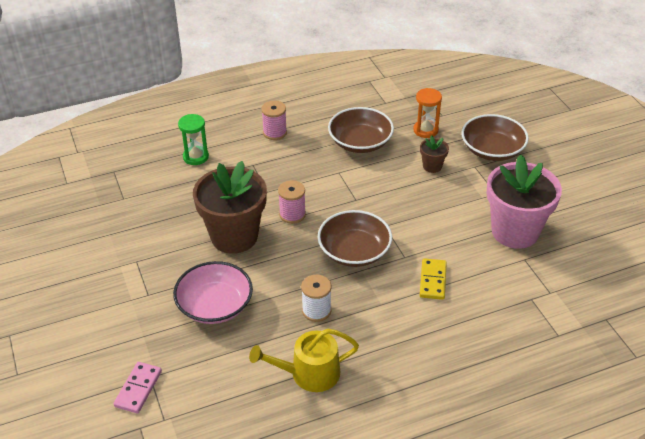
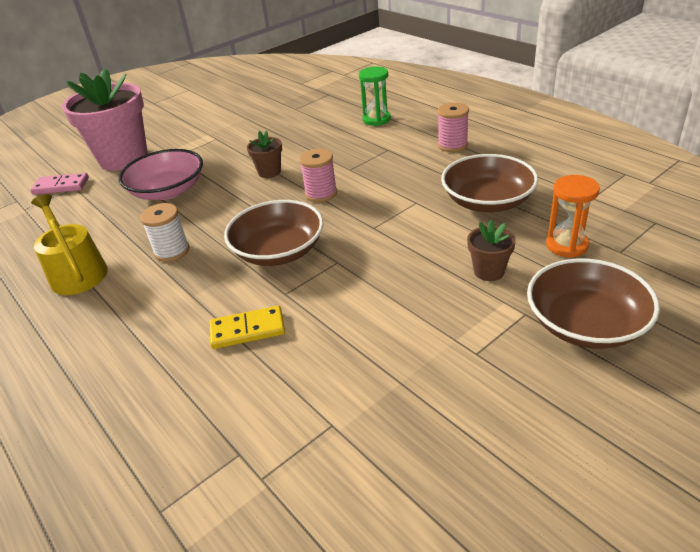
camera: 75 degrees right, 5 degrees down
brown flower pot [193,161,267,254] -> brown flower pot [247,130,282,178], size x0.44
pink flower pot [487,155,562,249] -> pink flower pot moved to [62,68,148,171]

